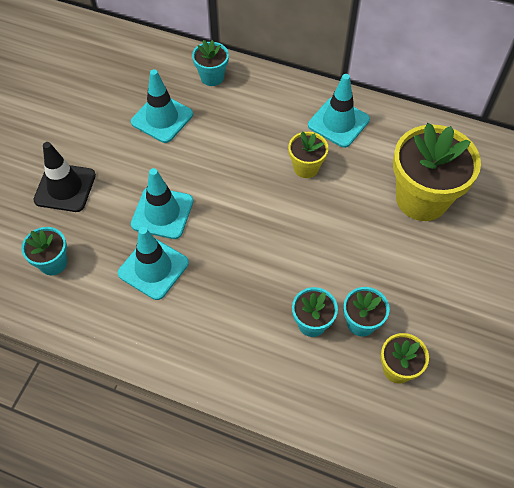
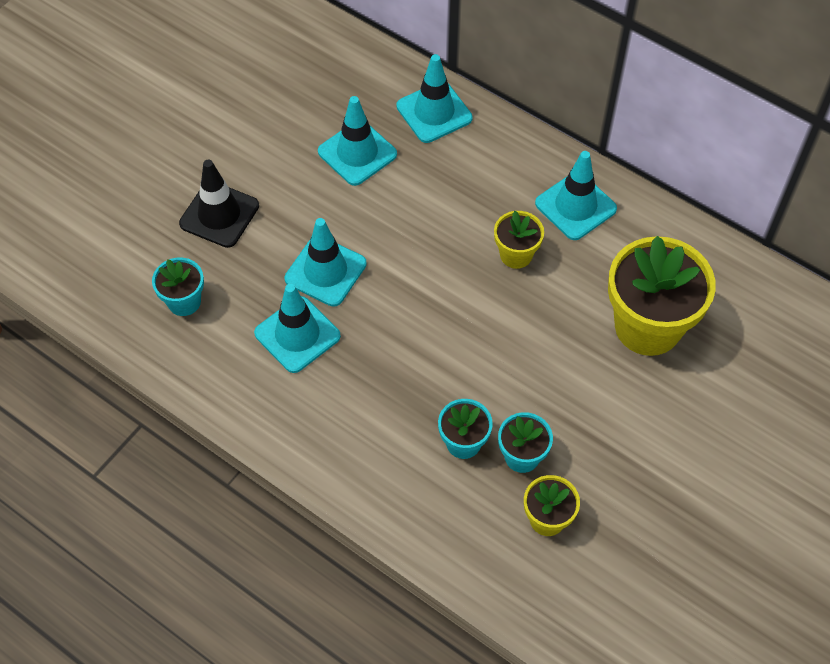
camera: 15 degrees right, 0 degrees up
turquoise flower pot [192,40,229,86] -> turquoise traffic cone [396,54,473,143]

